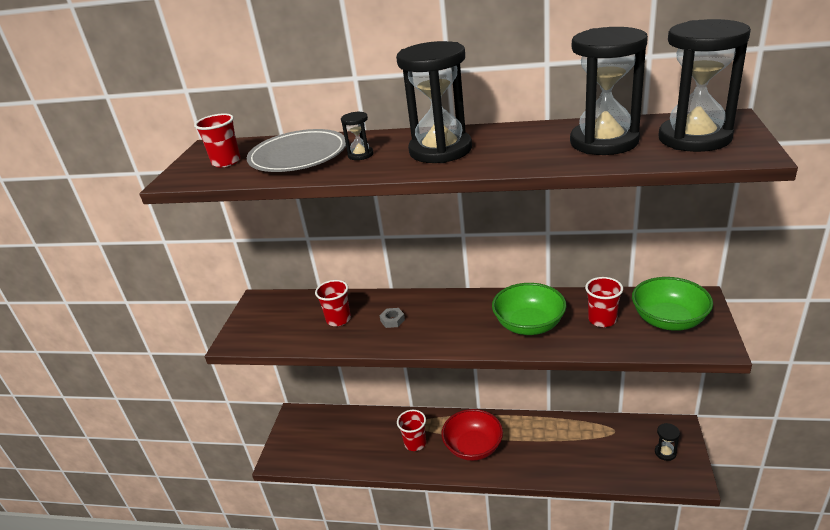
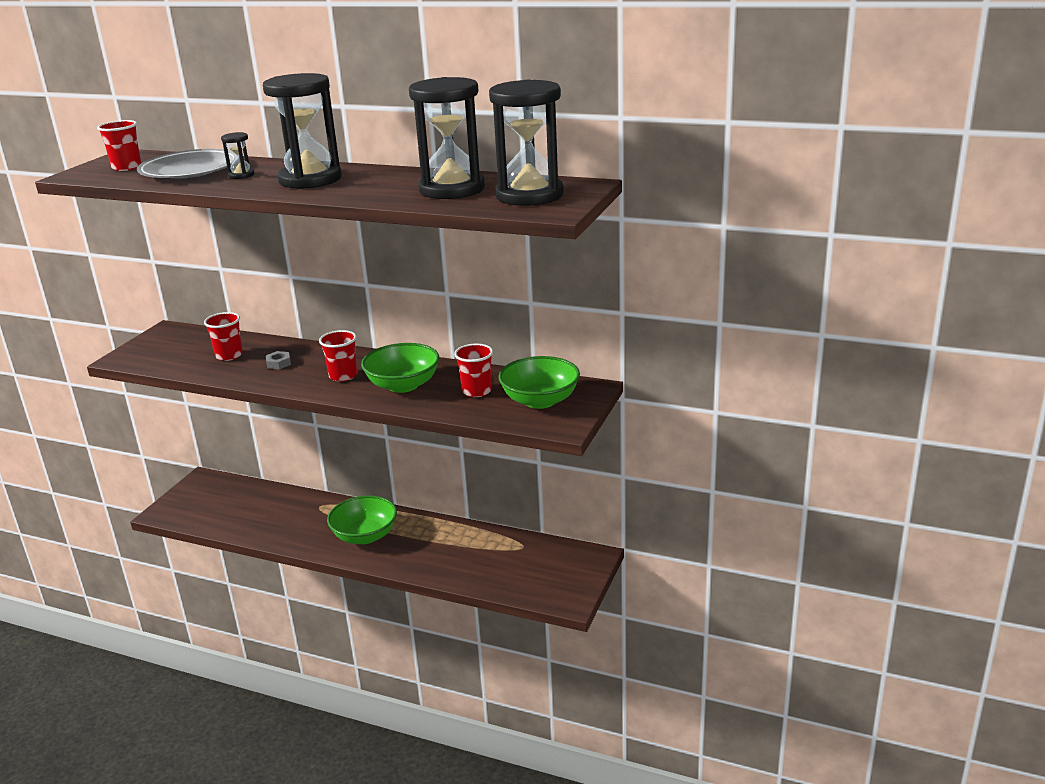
camera: 10 degrees right, 5 degrees down
red cup [397,410,426,451] -> red cup moved to [319,330,357,382]
red bowl [441,409,503,461] -> green bowl [327,495,397,544]
black hourglass [655,423,680,461] -> none

